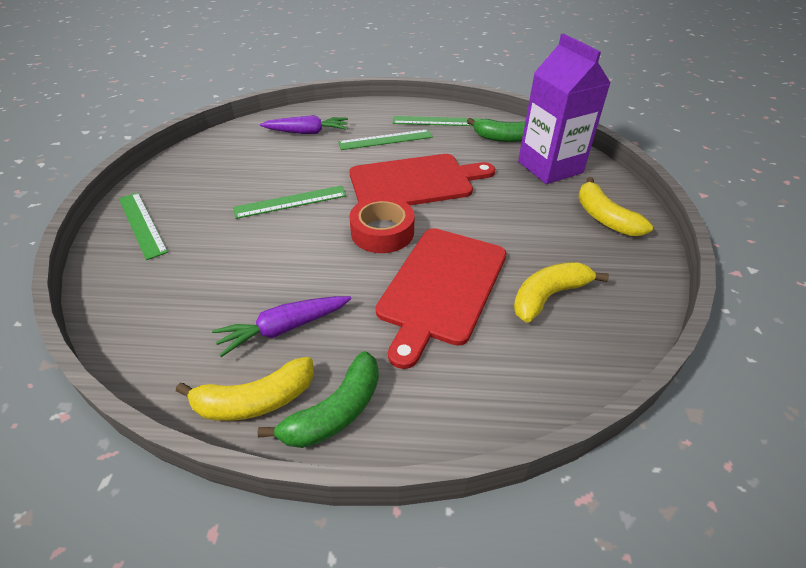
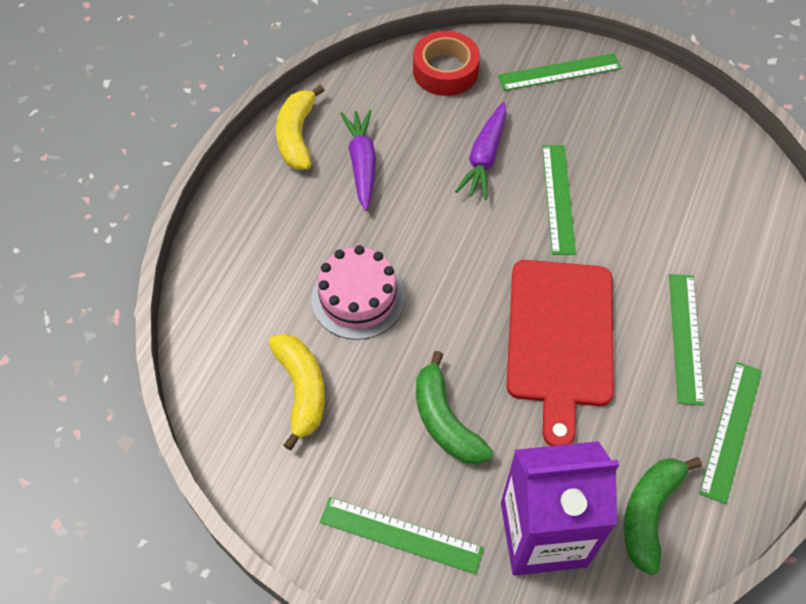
camera: 110 degrees right, 15 degrees up
green banana [257,351,379,448] -> green banana moved to [416,351,493,464]
purple carrot [260,115,348,134] -> purple carrot moved to [455,102,507,200]
red tape [349,196,415,253] -> red tape moved to [413,31,480,96]
red cutting board [376,228,507,369] -> pink cake [311,245,405,340]
yellow banana [578,177,653,236] -> green ruler [320,497,484,574]

